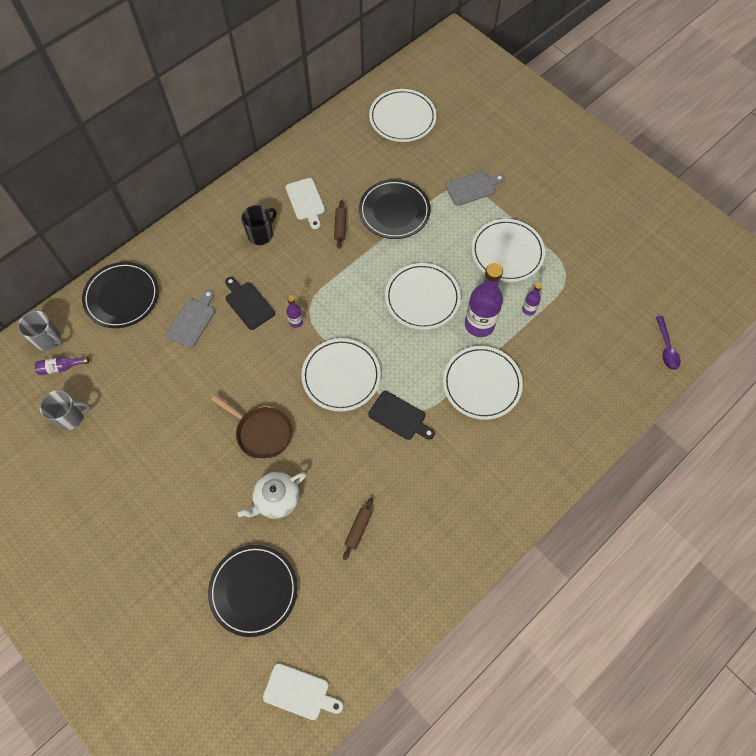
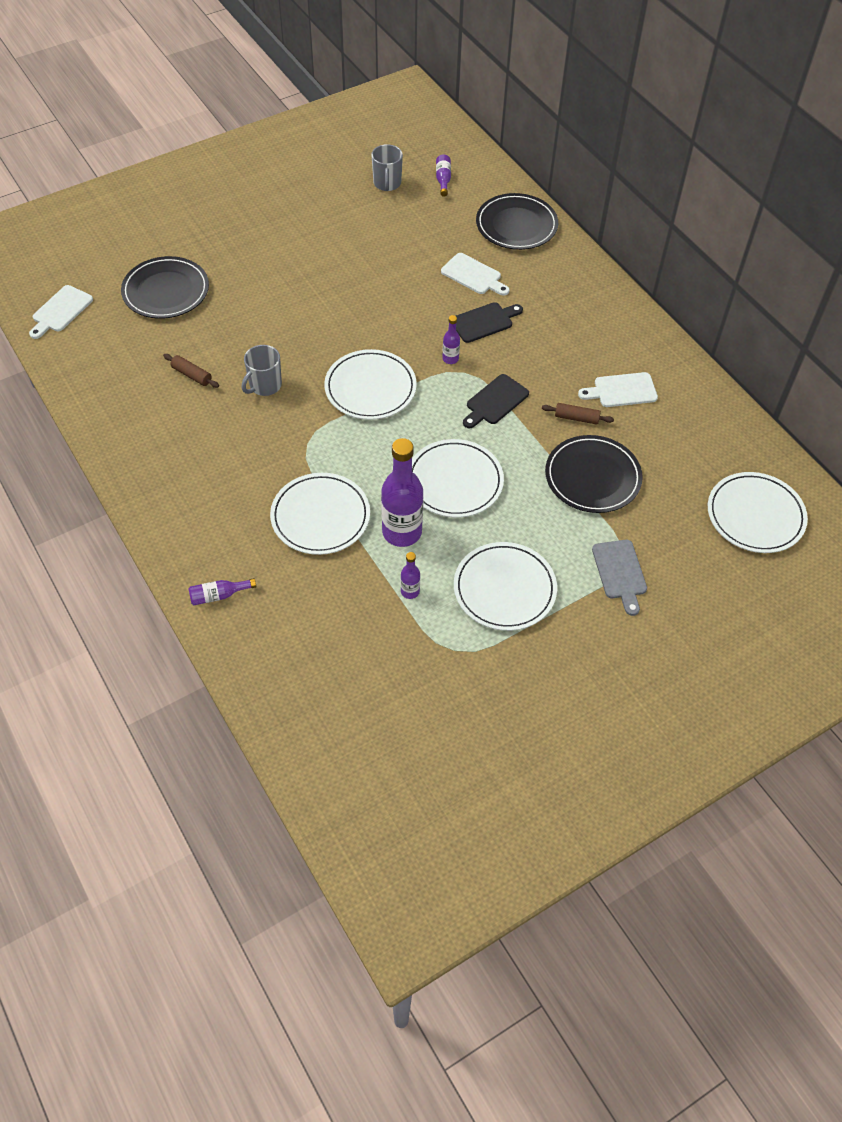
camera: 100 degrees right, 10 degrees down
grey mug [18,311,63,351] -> grey mug moved to [242,345,282,396]
grey cutting board [166,290,215,348] -> white cutting board [441,253,510,296]
brown pan [211,395,292,460] -> none
white teapot [237,472,306,519] -> none
black mug [242,205,276,245] -> none
black cutting board [368,391,435,440] -> black cutting board moved to [463,374,529,428]
purple spoon [656,316,681,370] -> none
none -> purple bottle [189,578,256,605]

